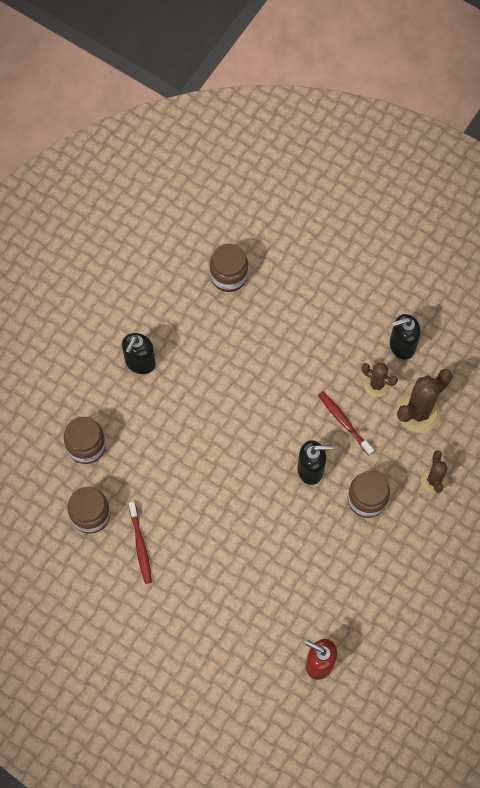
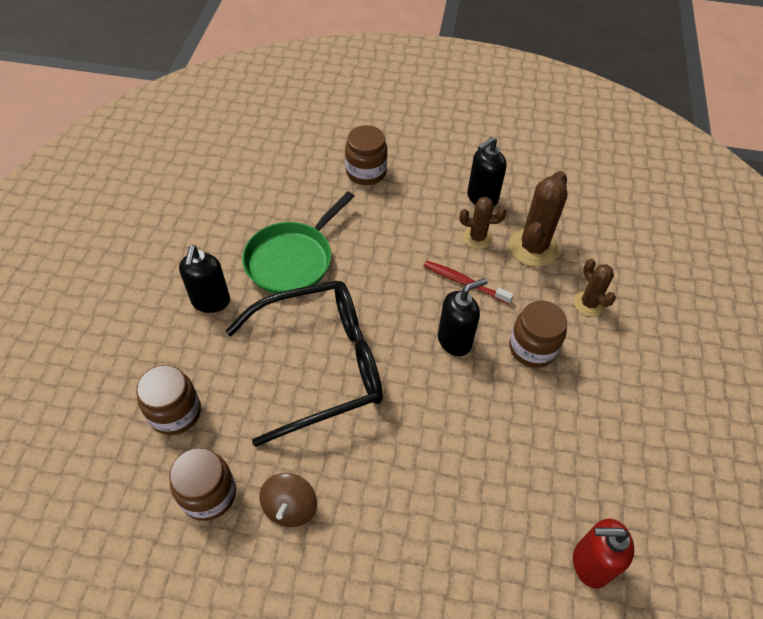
camera: 25 degrees left, 15 degrees down
red toothbrush [129,502,152,584] -> brown spinning top [259,473,317,527]
brown jar [210,244,248,292] -> brown jar moved to [345,125,387,185]
none -> black glasses [226,281,383,447]
none -> green pan [242,191,354,294]

